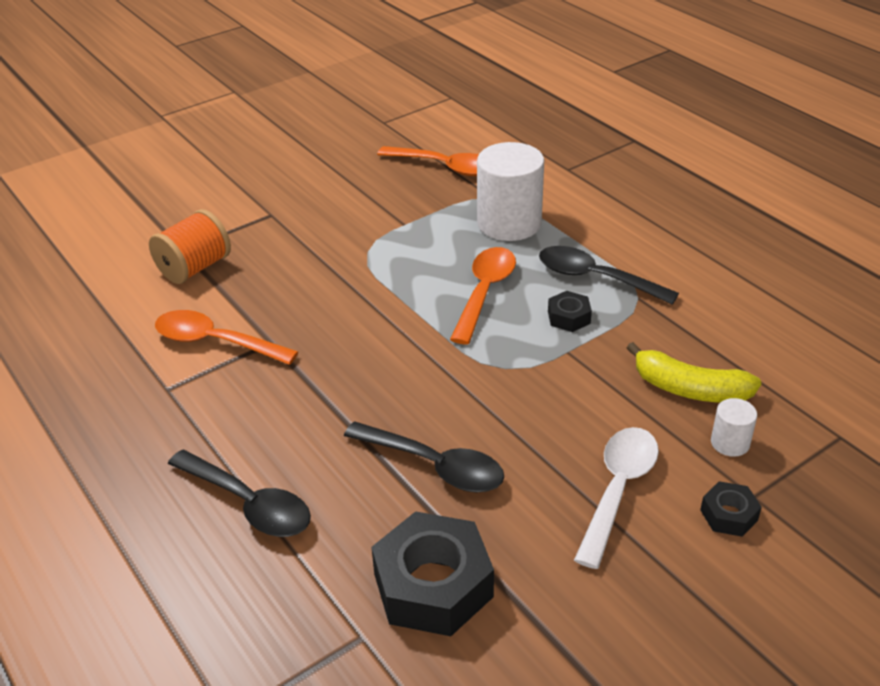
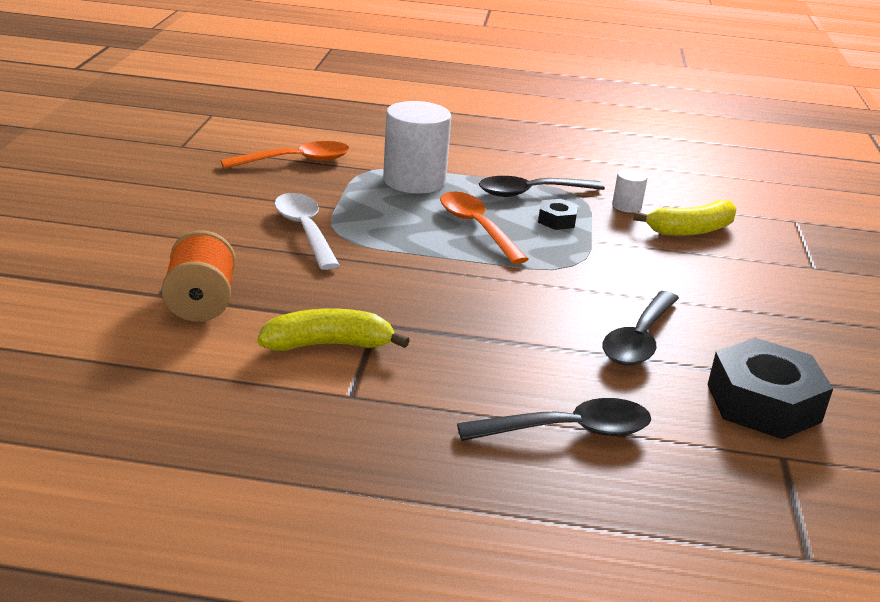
camera: 50 degrees left, 10 degrees down
orange spoon [155,310,298,365] -> yellow banana [257,308,410,351]
black spoon [344,421,504,492] -> black spoon turned 135 degrees clockwise [603,291,679,366]
white spoon [574,427,659,569] -> white spoon moved to [275,193,340,270]
black nut [700,481,762,537] -> none
white cylinder [711,398,757,457] -> white cylinder moved to [612,169,647,213]

